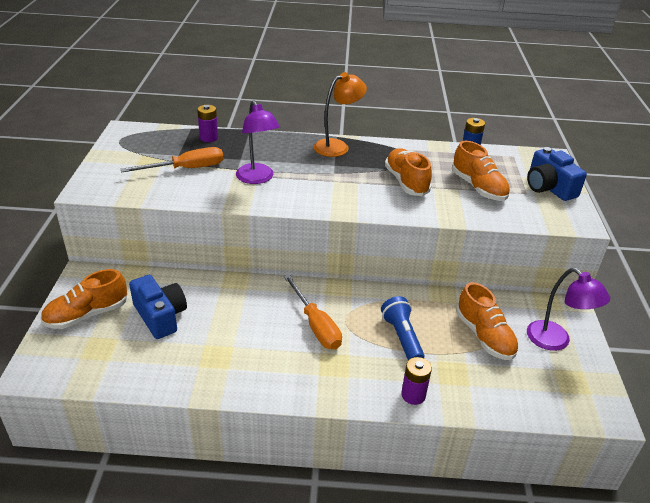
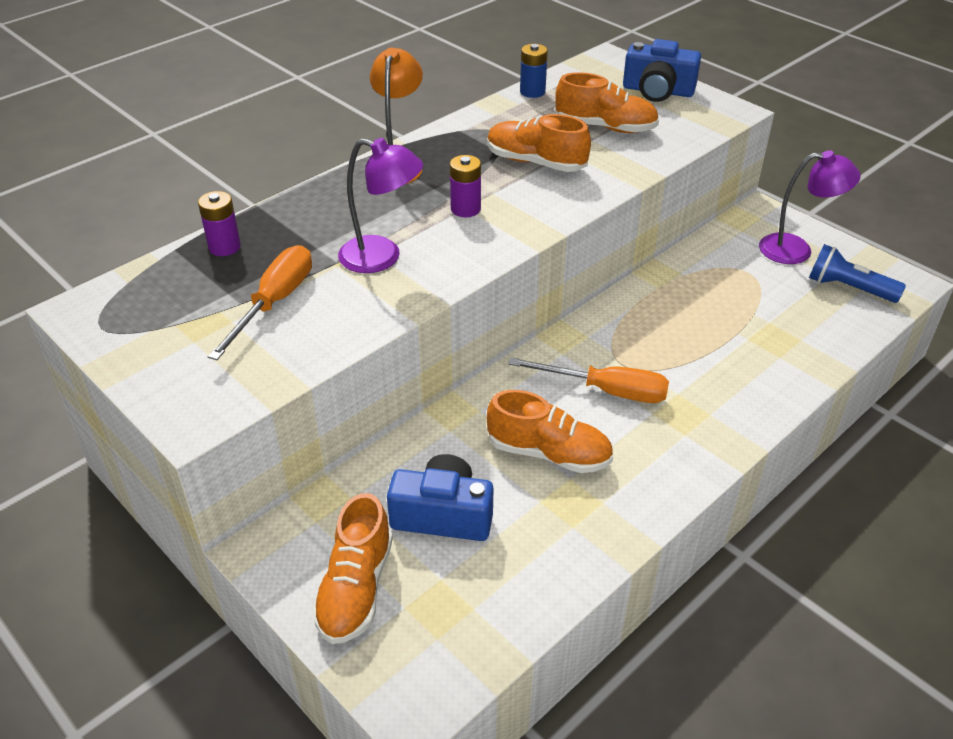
camera: 45 degrees left, 5 degrees up
blue flashlight [381,296,425,361] -> blue flashlight moved to [809,244,906,303]
purple battery [401,357,432,405] -> purple battery moved to [450,155,481,217]
orange shoe [456,282,519,360] -> orange shoe moved to [487,390,613,473]

